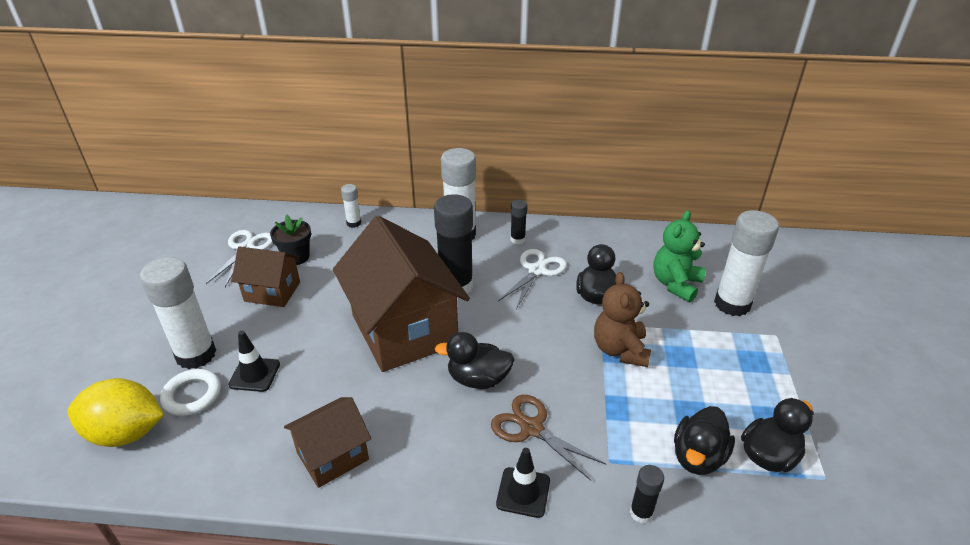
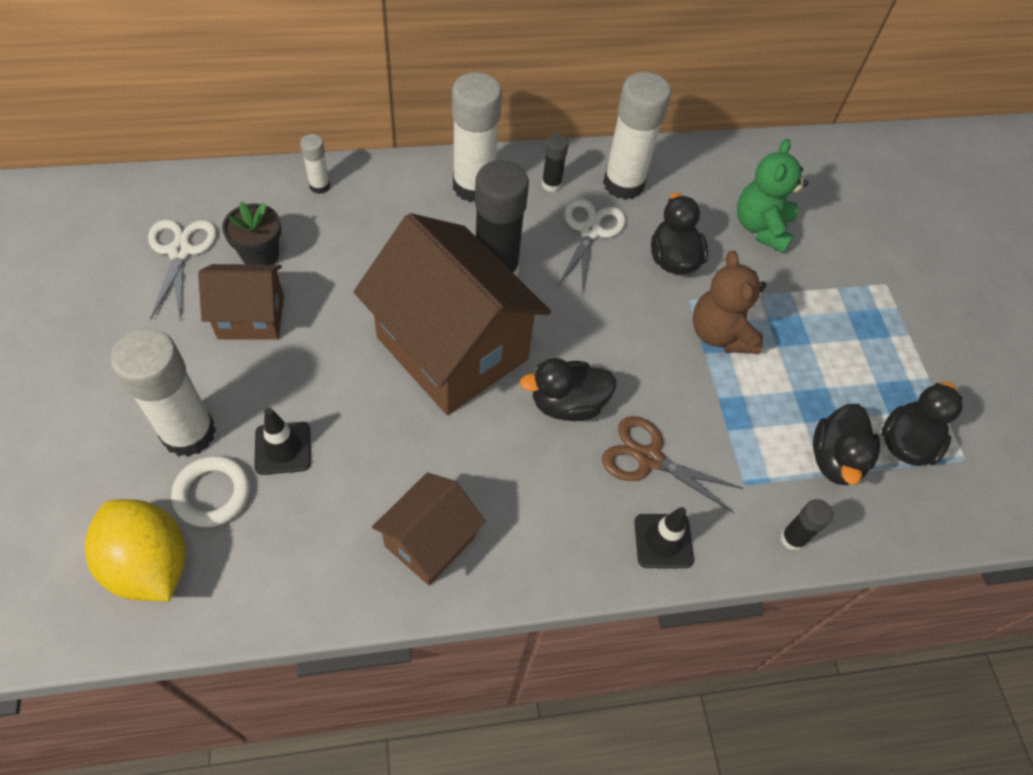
camera: 20 degrees left, 20 degrees up
yellow lemon [68,378,164,447] -> yellow lemon turned 60 degrees clockwise [85,499,186,601]
white glue stick [714,210,779,316] -> white glue stick moved to [603,72,671,200]

